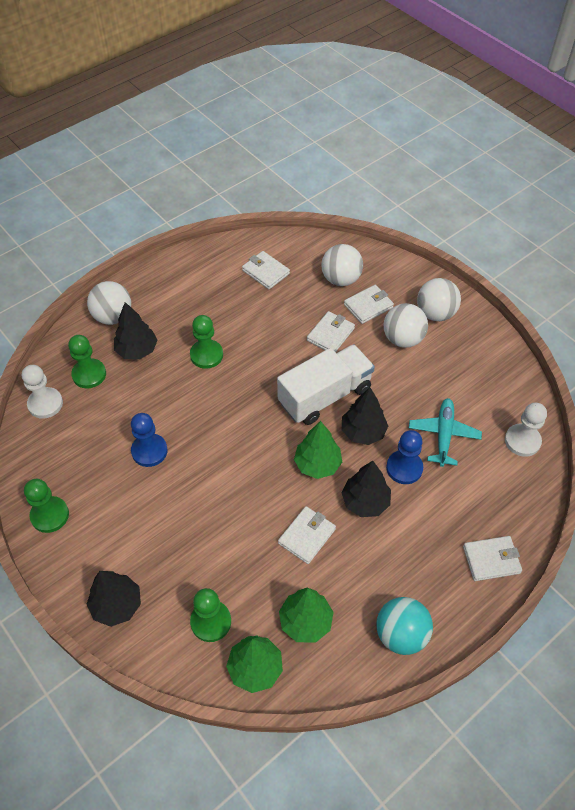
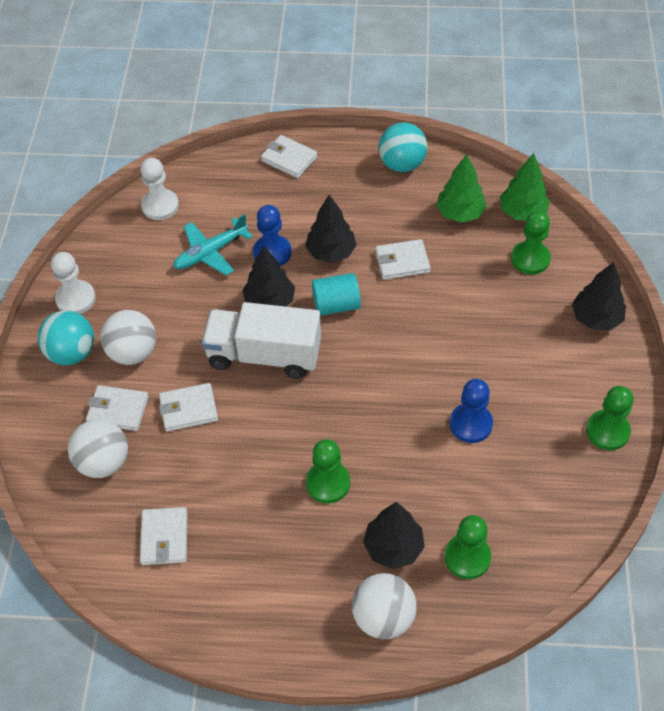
camera: 135 degrees left, 0 degrees up
white pawn [22,365,63,419] -> white pawn moved to [51,252,96,314]
green tree [294,421,342,479] -> turquoise cylinder [312,273,361,316]
white ball [417,278,461,321] -> turquoise ball [38,310,94,365]

